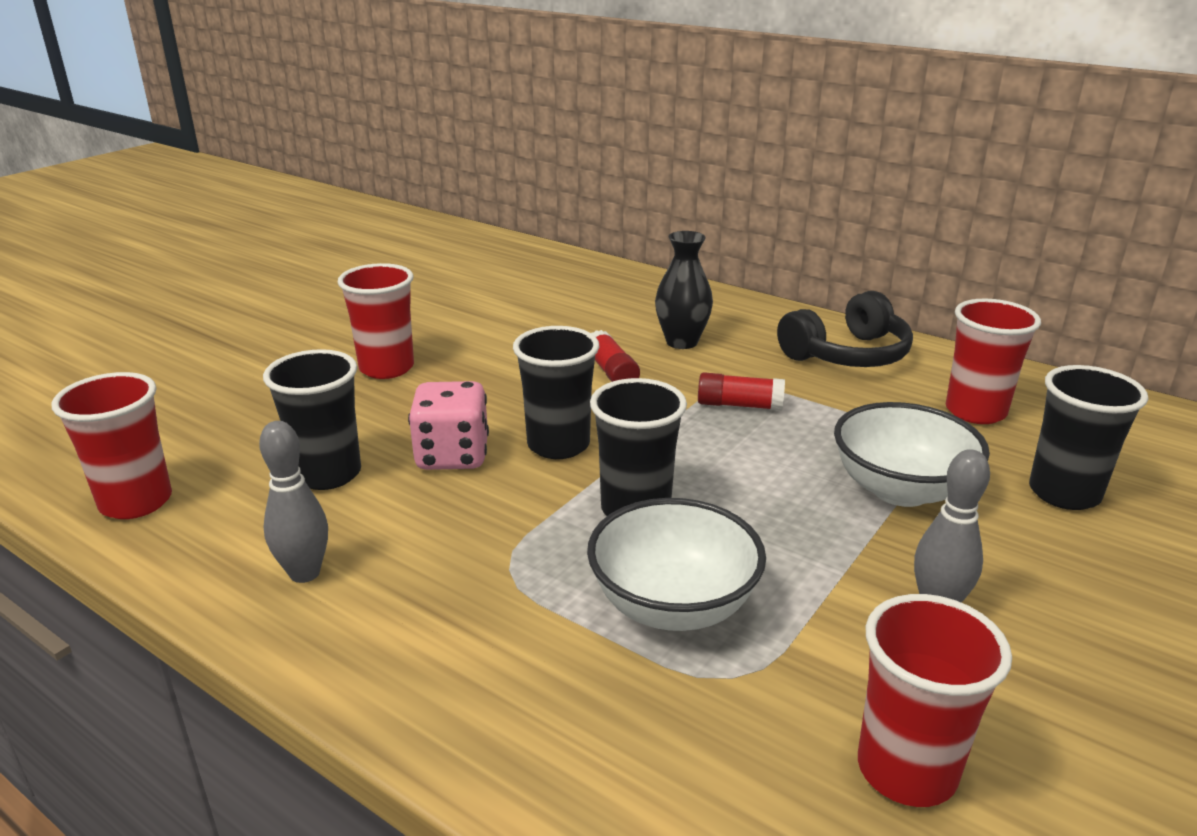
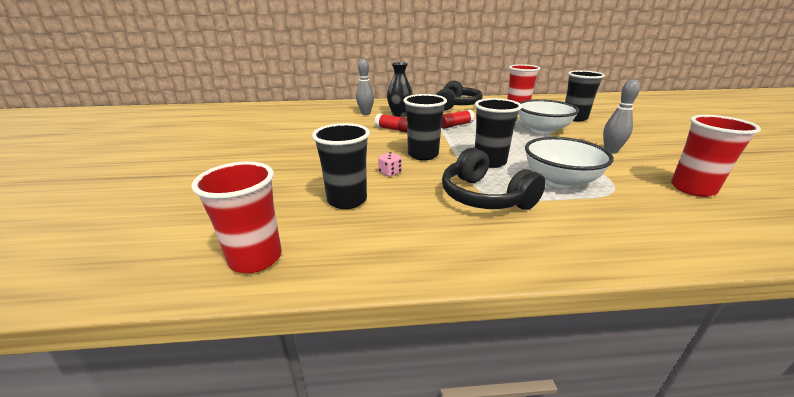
camera: 40 degrees left, 0 degrees up
grey bowling pin [259,421,328,583] -> grey bowling pin moved to [356,59,374,115]
red cup [337,263,414,379] -> none
pink dice [408,381,489,470] -> pink dice [378,152,402,177], size x0.49
none -> black headphones [442,148,546,210]

